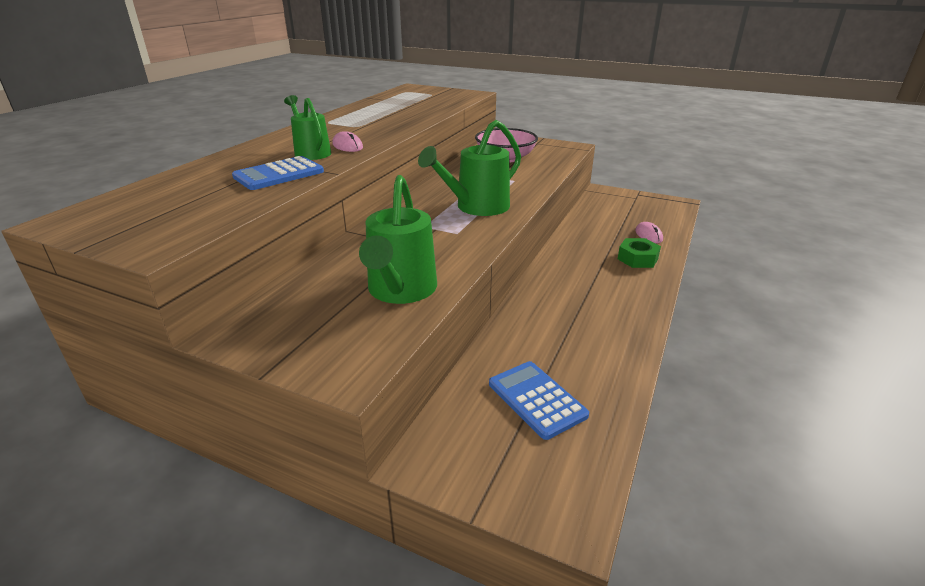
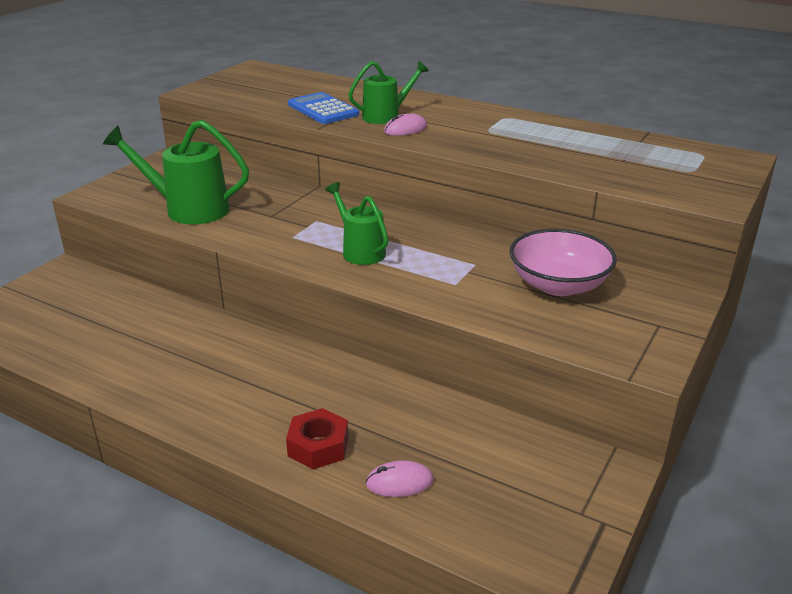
camera: 95 degrees right, 0 degrees up
green watering can [418,120,521,216] -> green watering can [325,182,388,265], size x0.64
blue calculator [489,361,589,440] -> none
green nut [618,238,661,268] -> red nut [286,408,349,469]

